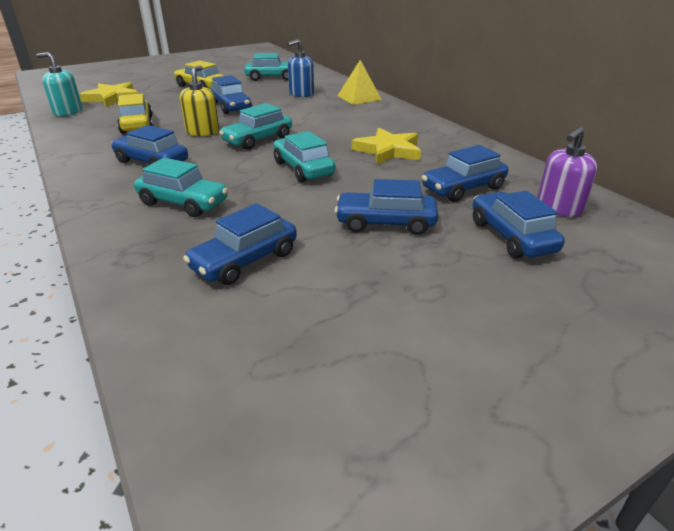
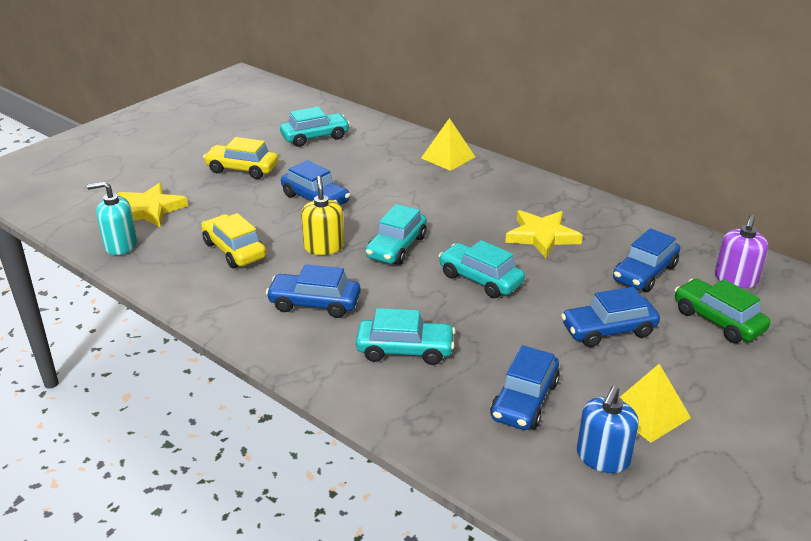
camera: 20 degrees left, 0 degrees up
blue soap dispenser [287,39,314,97] -> blue soap dispenser moved to [577,386,639,473]
blue car [473,191,565,258] -> green car [675,279,770,343]
none -> yellow pyramid [620,364,691,443]

